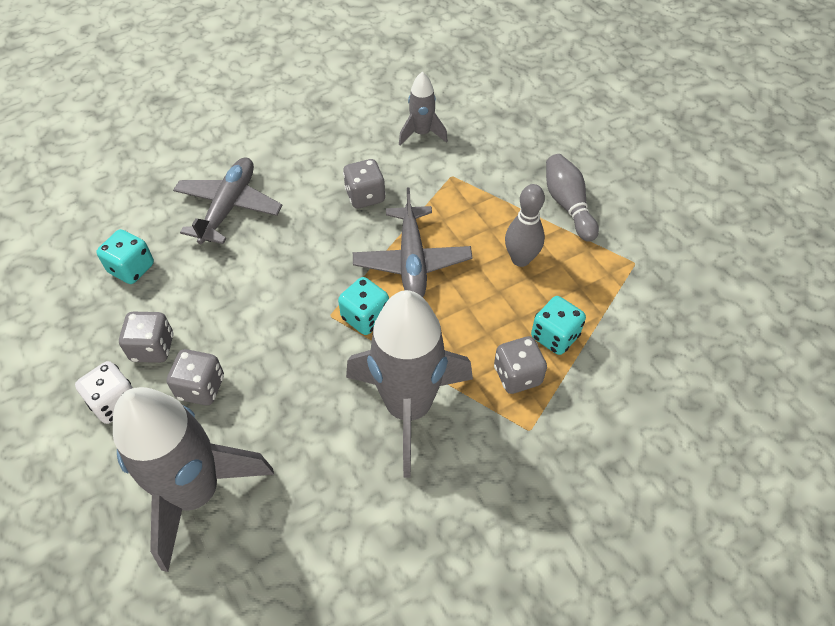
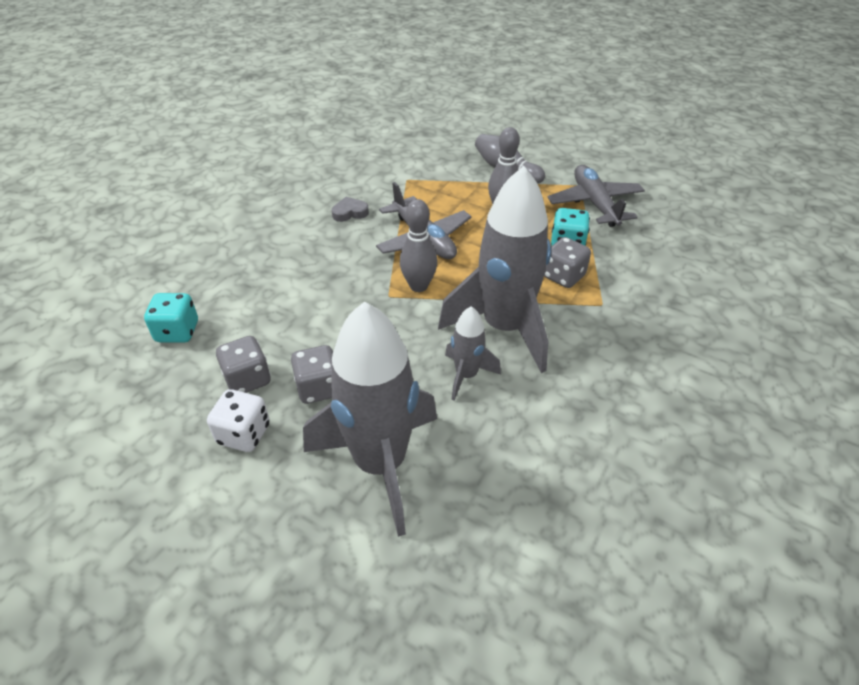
camera: 30 degrees left, 10 degrees down
grey plane [173,157,283,244] -> grey plane moved to [547,165,645,227]
turquoise dice [338,277,389,335] -> grey bowling pin [400,199,437,292]
grey dice [343,159,386,209] -> grey heart [332,197,369,222]
grey rocket [399,72,448,145] -> grey rocket moved to [445,306,501,401]

